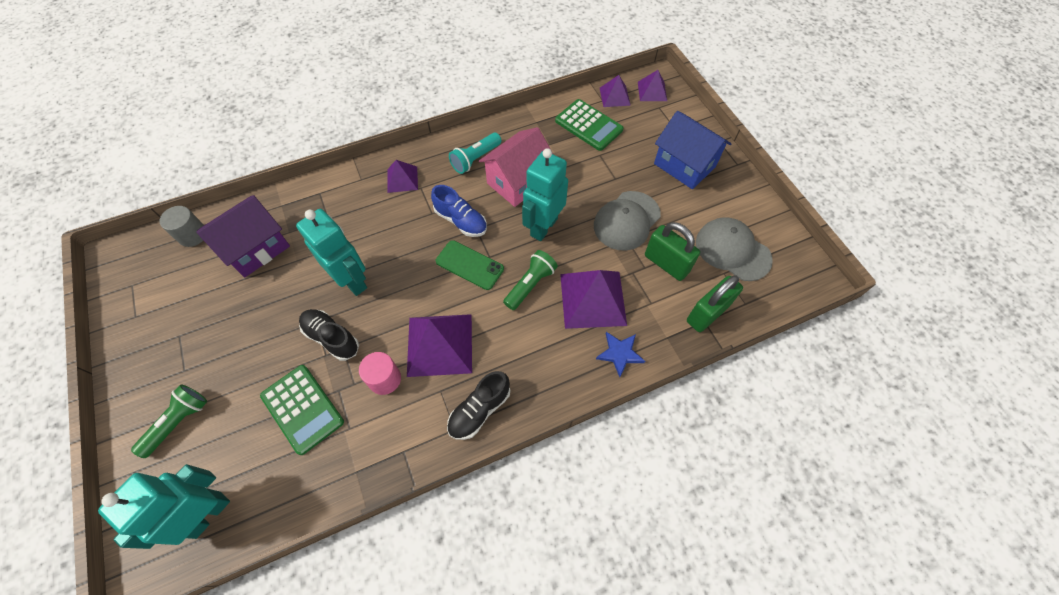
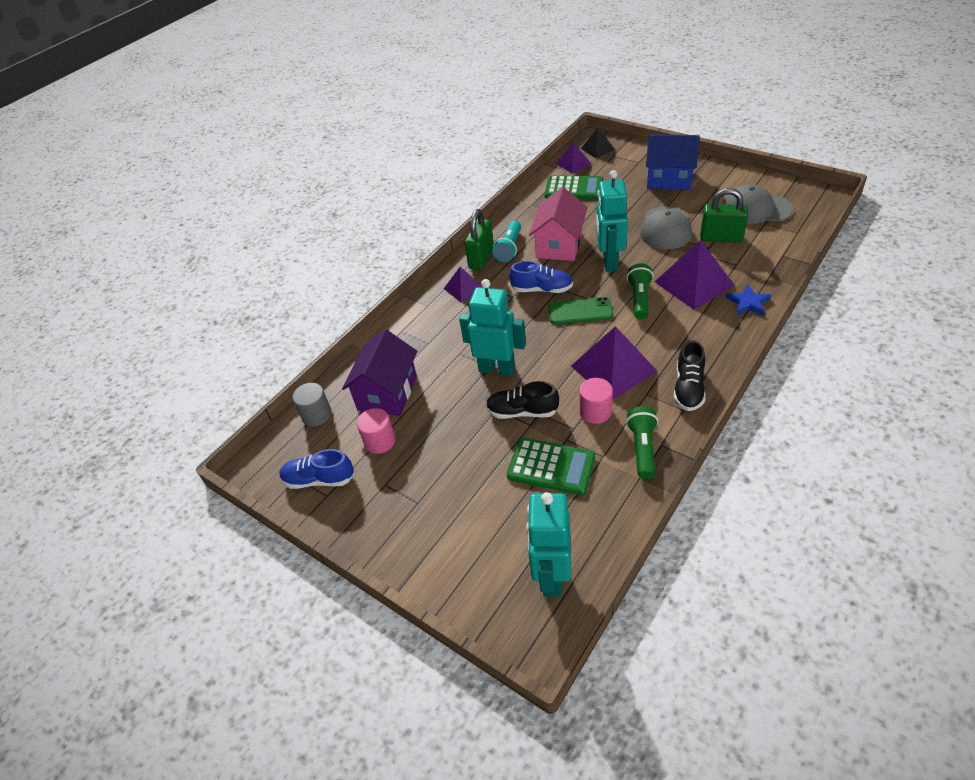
camera: 25 degrees left, 15 degrees down
green flashlight [131,385,207,458] -> green flashlight moved to [626,407,658,479]
purple pyramid [638,70,667,101] -> black pyramid [581,127,615,158]
green padlock [687,275,743,332] -> green padlock moved to [465,209,494,270]
none -> blue shoe [280,449,354,489]
none -> pink cylinder [357,408,396,454]

